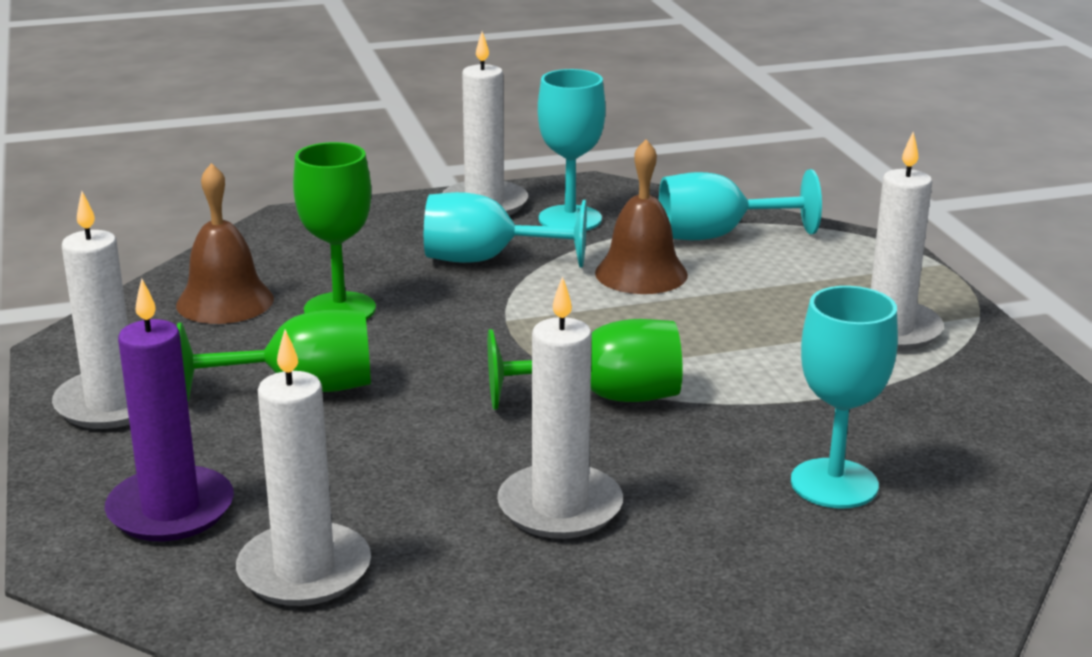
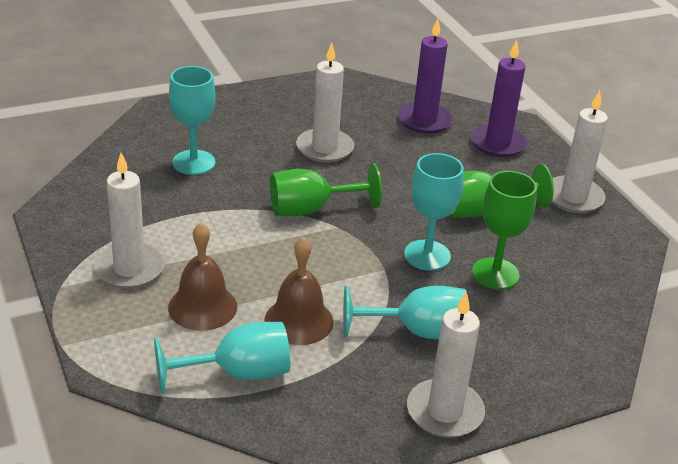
camera: 170 degrees right, 10 degrees up
brown bell [176,163,274,324] -> brown bell moved to [168,223,237,331]
white candle [236,329,371,606] -> purple candle [398,19,453,134]
turquoise goblet [538,69,606,231] -> turquoise goblet moved to [404,153,464,271]

